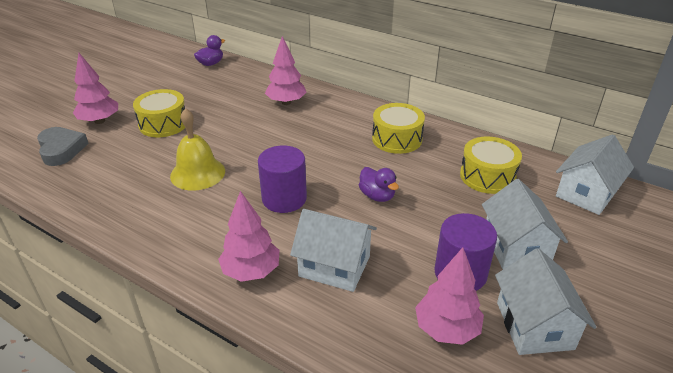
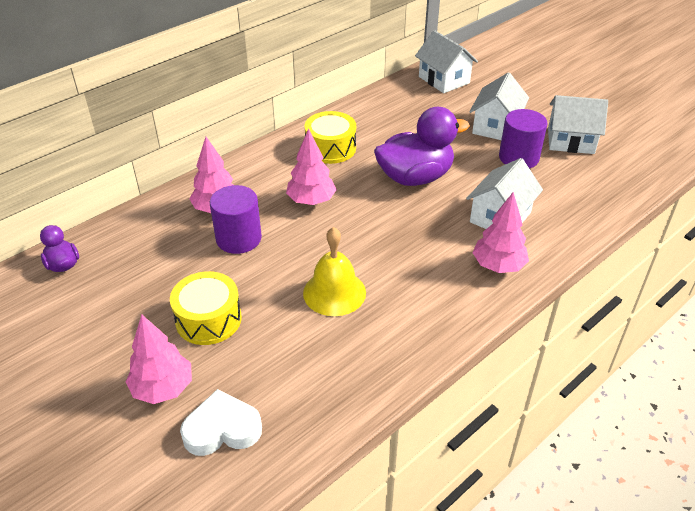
camera: 75 degrees left, 5 degrees up
grey heart [37,127,89,166] -> white heart [180,389,262,456]
purple cylinder [258,146,307,213] -> purple cylinder moved to [210,185,262,254]
purple duck [359,167,399,202] -> purple duck [374,107,470,186], size x2.06
pink tree [415,247,484,345] -> pink tree moved to [286,128,337,205]
yellow drum [460,136,522,194] -> none
white house [482,179,568,269] -> white house turned 75 degrees counterclockwise [469,72,529,140]

